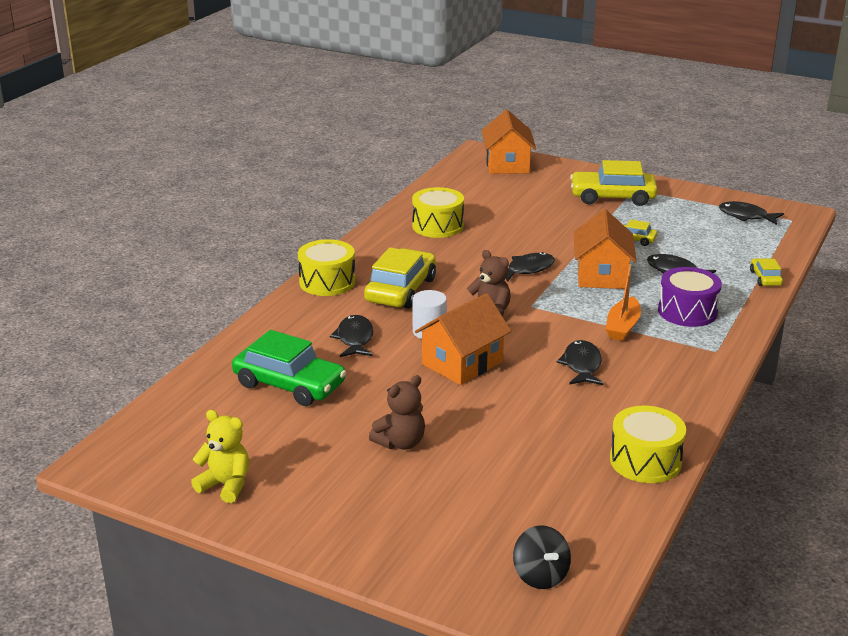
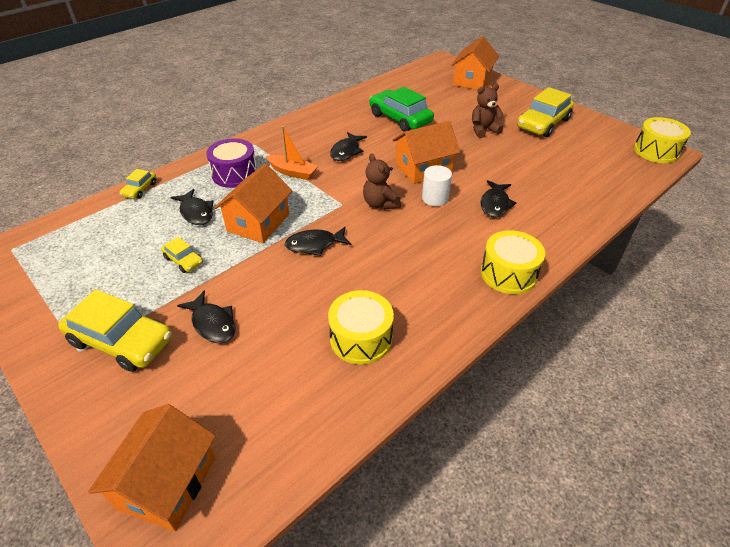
camera: 160 degrees left, 15 degrees up
yellow teddy bear [191,410,249,503] -> none
green car [232,330,346,406] -> green car moved to [370,87,434,132]
yellow car [364,247,436,309] -> yellow car moved to [517,87,574,137]
black spinning top [513,525,571,589] -> none
orange boat [606,264,641,341] -> orange boat turned 75 degrees clockwise [266,126,318,180]
yellow drum [610,406,686,483] -> yellow drum moved to [634,117,691,163]
black fish [719,201,784,225] -> black fish moved to [177,290,235,343]
none -> orange house [451,36,499,90]

